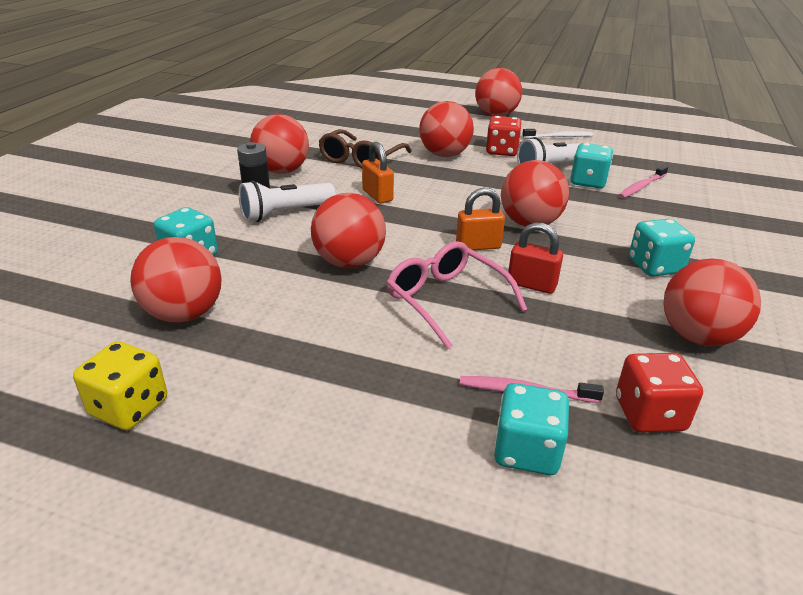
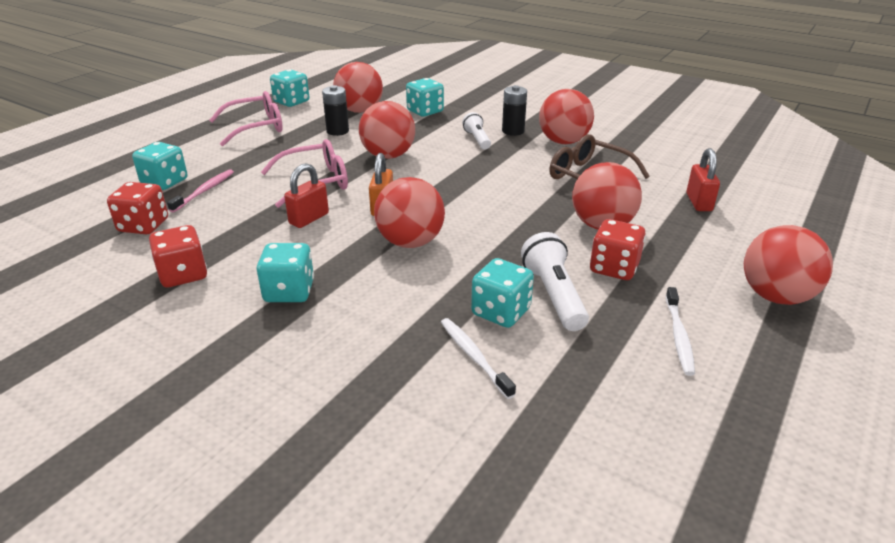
camera: 105 degrees right, 0 degrees up
yellow dice [73,341,167,430] -> turquoise dice [270,69,309,107]
white flashlight [239,180,336,222] -> white flashlight [462,112,491,149], size x0.65
orange padlock [362,142,394,204] -> none
pink toothbrush [619,165,668,198] -> white toothbrush [441,318,516,399]
red ball [663,258,761,346] -> red dice [149,225,207,287]
none -> pink glasses [209,91,283,146]
none -> black battery [322,85,349,136]
none -> red padlock [686,148,720,211]

